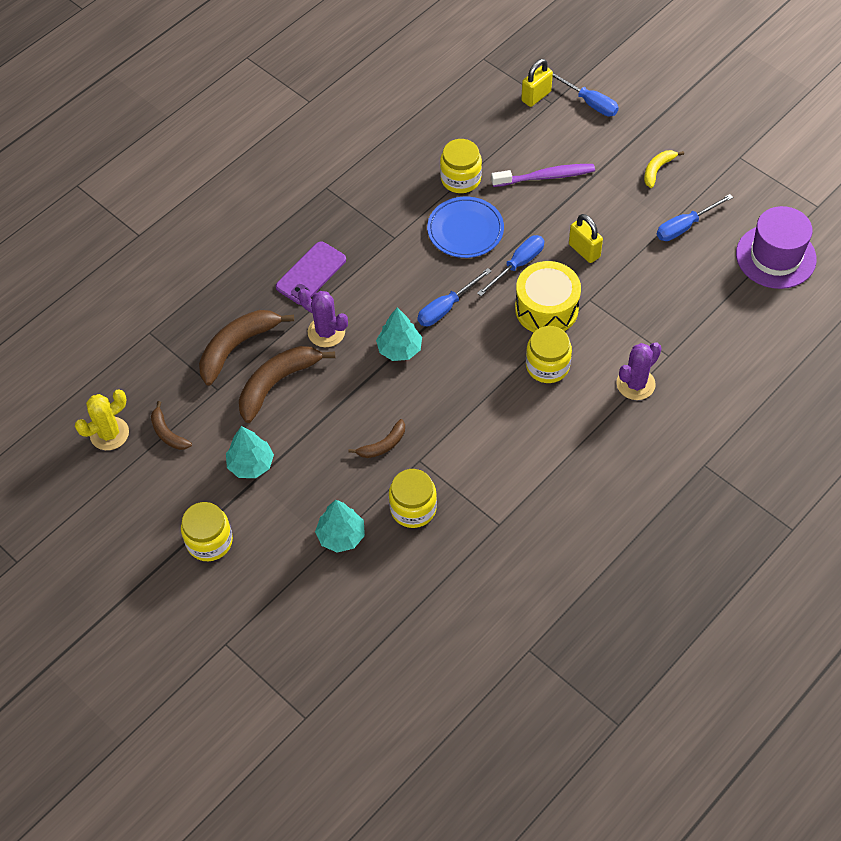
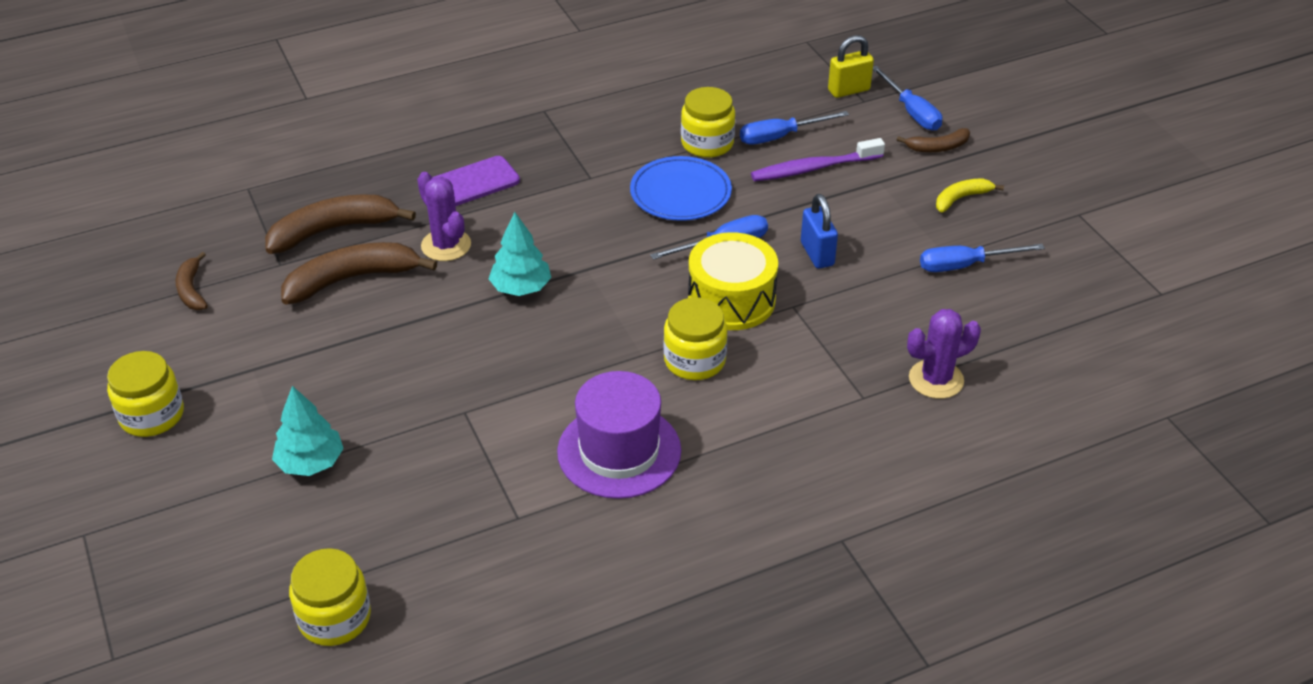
camera: 20 degrees right, 15 degrees down
yellow cactus [75,389,129,450] -> none
turquoise tree [226,426,274,478] -> none
brown banana [348,419,405,458] -> brown banana moved to [897,128,970,152]
yellow jar [389,469,437,528] -> yellow jar moved to [289,548,371,646]
blue screwdriver [418,268,492,327] -> blue screwdriver moved to [740,111,849,145]
purple toothbrush [491,164,595,187] -> purple toothbrush turned 150 degrees clockwise [751,138,885,181]
yellow padlock [569,214,603,263] -> blue padlock [801,194,838,269]
purple cactus [616,342,662,400] -> purple cactus moved to [907,309,981,399]
purple hat [736,206,817,289] -> purple hat moved to [557,371,681,499]

